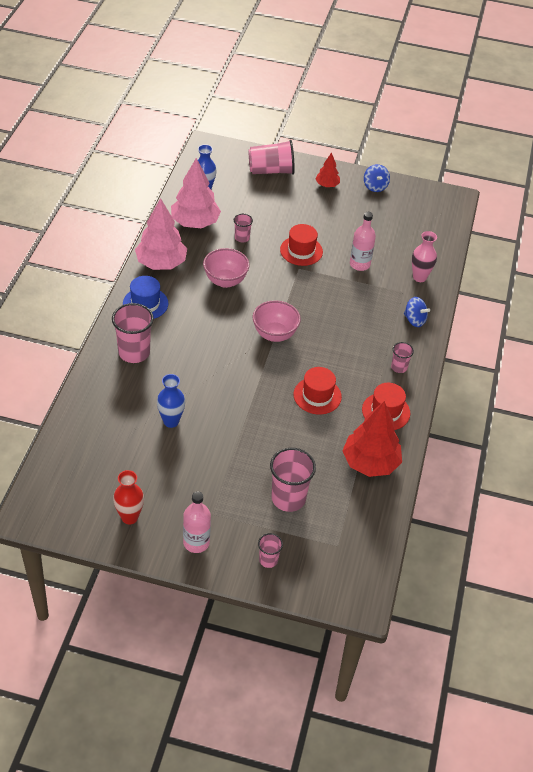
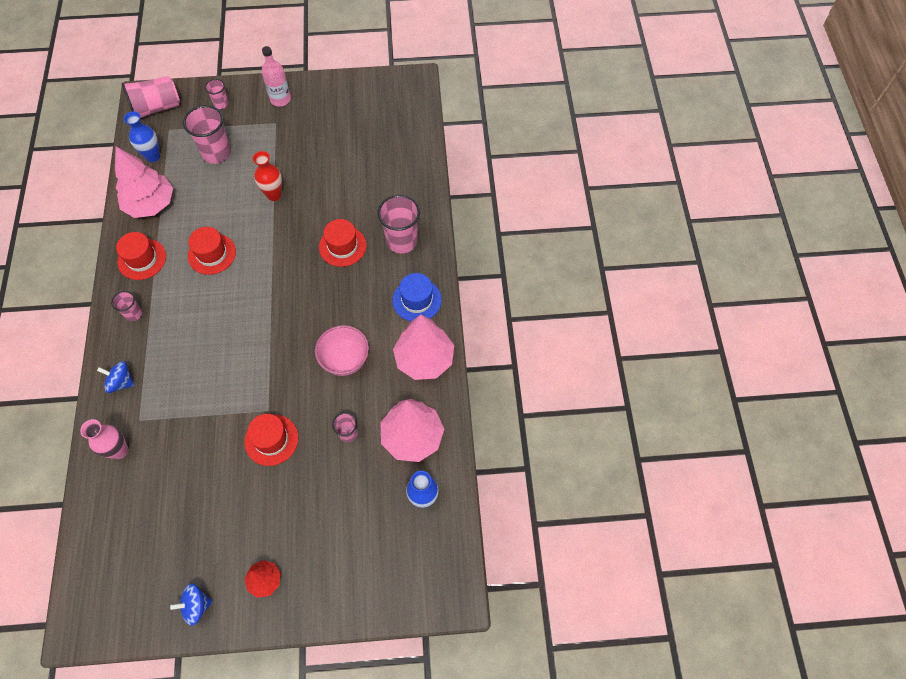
camera: 165 degrees right, 15 degrees up
red vase [113,470,144,524] -> red vase moved to [253,151,282,201]
blue vase [157,374,185,428] -> blue vase moved to [124,111,160,162]
pink cup [248,140,295,175] -> pink cup moved to [122,76,180,118]
pink bowl [253,301,301,342] -> none
red tree [342,401,402,477] -> pink tree [115,147,173,218]
pink bottle [350,212,376,271] -> none
blue spinning top [364,164,390,192] -> blue spinning top turned 75 degrees counterclockwise [170,583,213,626]
none -> red hat [319,219,366,267]

